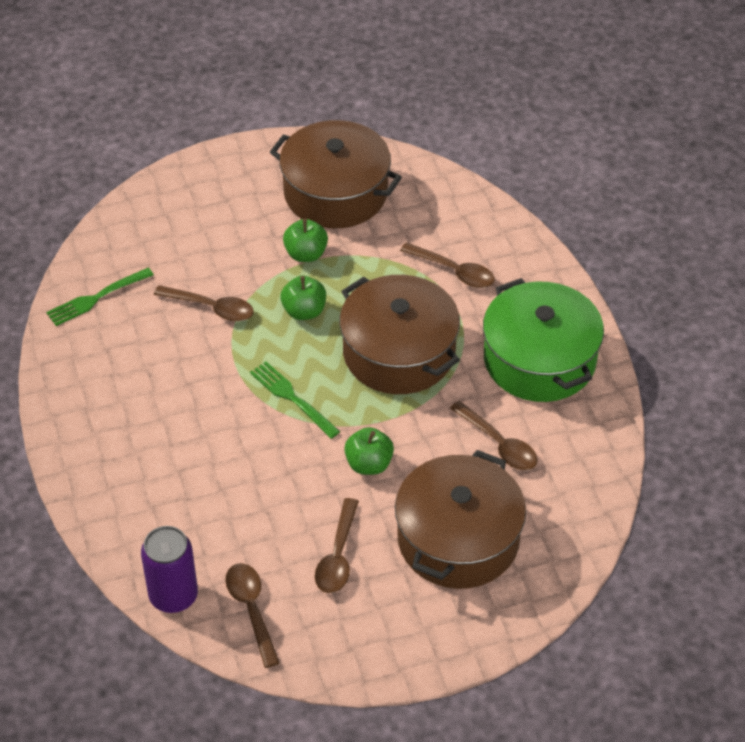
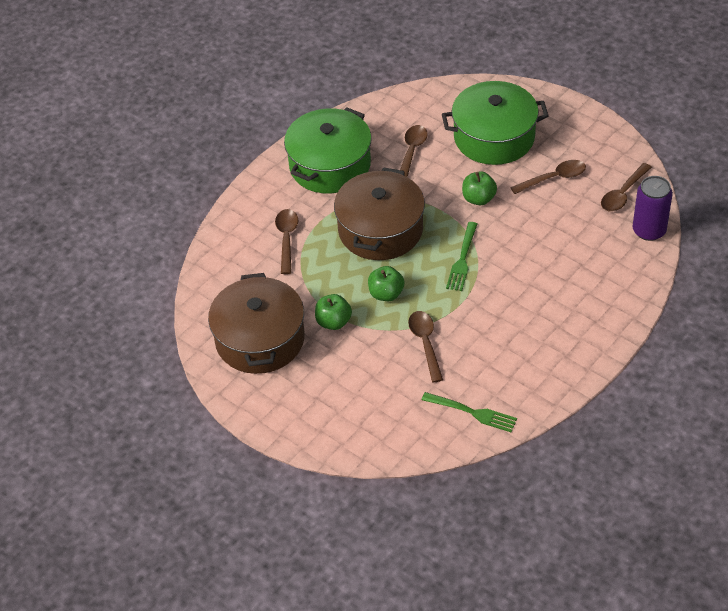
camera: 120 degrees left, 0 degrees up
brown pot [395,450,526,589] -> green pot [442,81,549,165]

